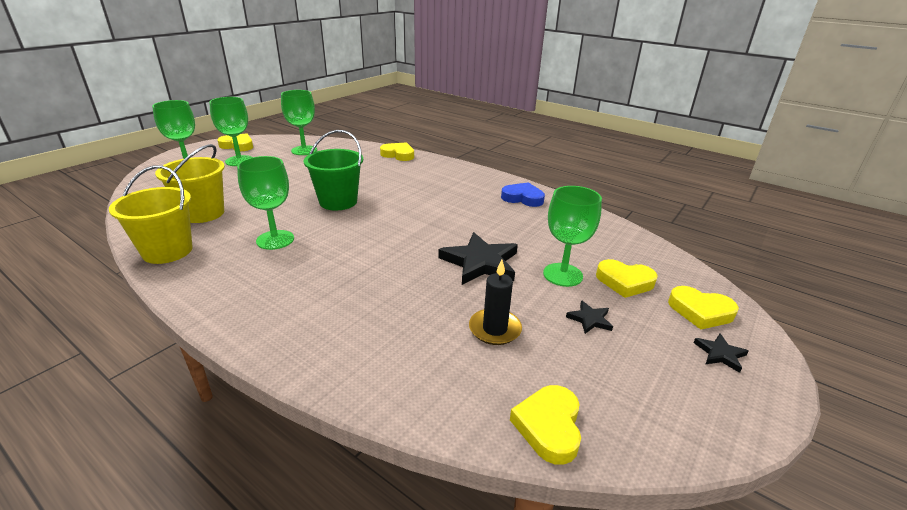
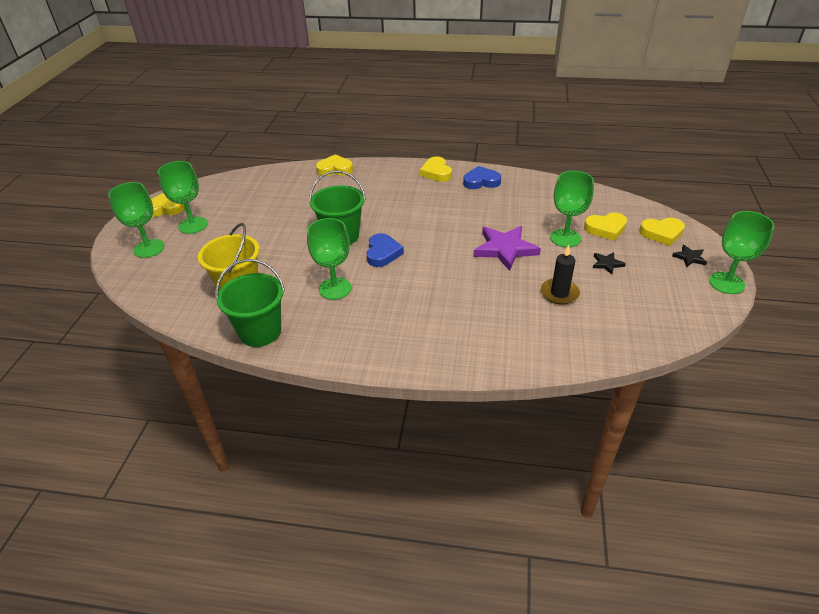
camera: 25 degrees left, 10 degrees up
yellow bucket [109,165,193,264] -> green bucket [215,259,285,347]
green goblet [281,90,317,155] -> green goblet moved to [709,211,775,294]
black star [439,232,518,285] -> purple star [473,226,541,271]
yellow heart [510,385,581,465] -> yellow heart moved to [420,157,452,182]
none -> blue heart [367,233,404,267]

